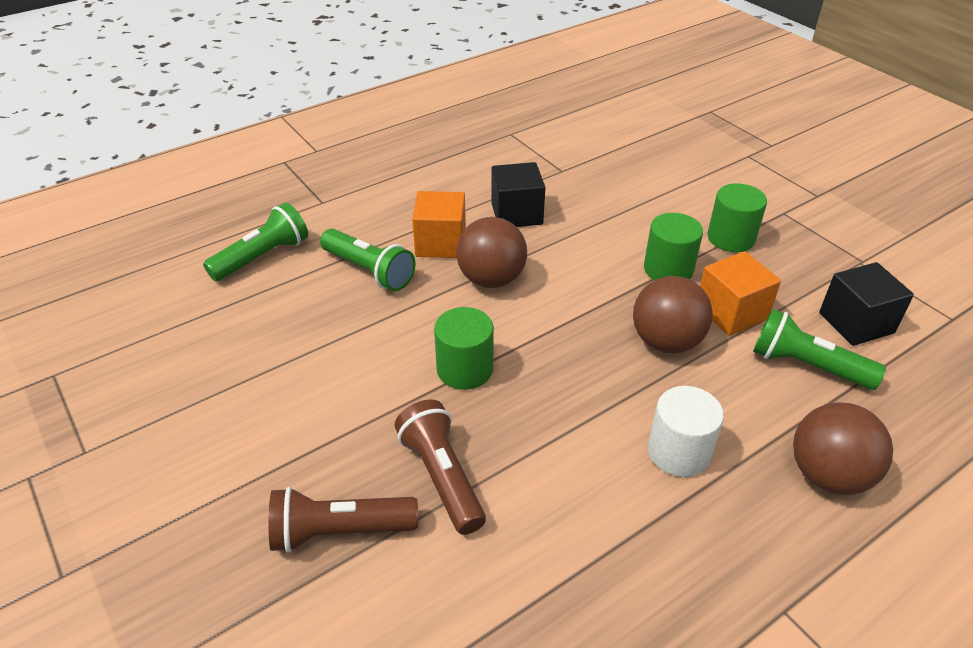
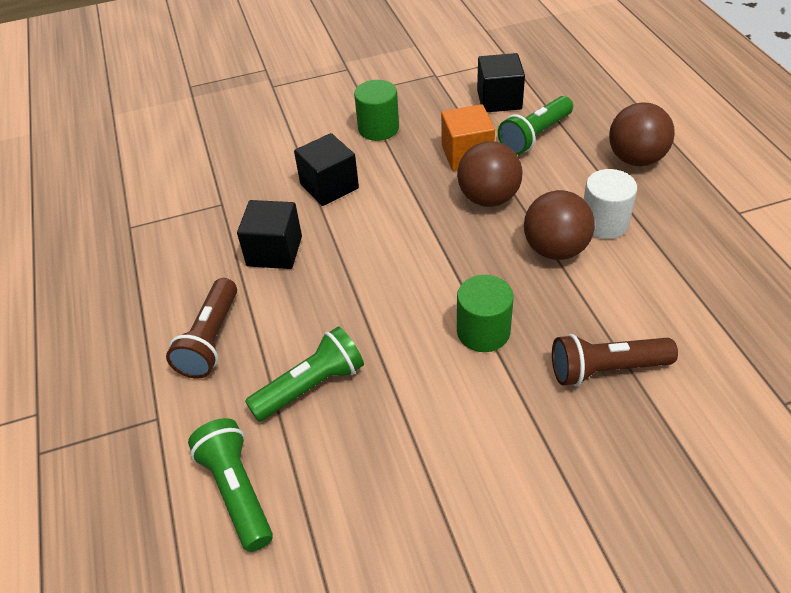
camera: 70 degrees left, 5 degrees up
brown flashlight [268,487,418,553] -> brown flashlight moved to [166,278,237,379]
orange cube [412,191,466,258] -> none
brown ball [456,217,527,288] -> brown ball moved to [524,190,595,260]
green cylinder [644,213,703,280] -> none
none -> black cube [294,133,359,206]

